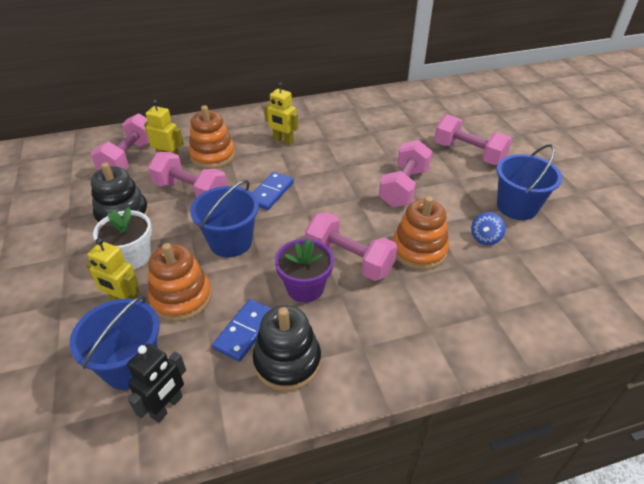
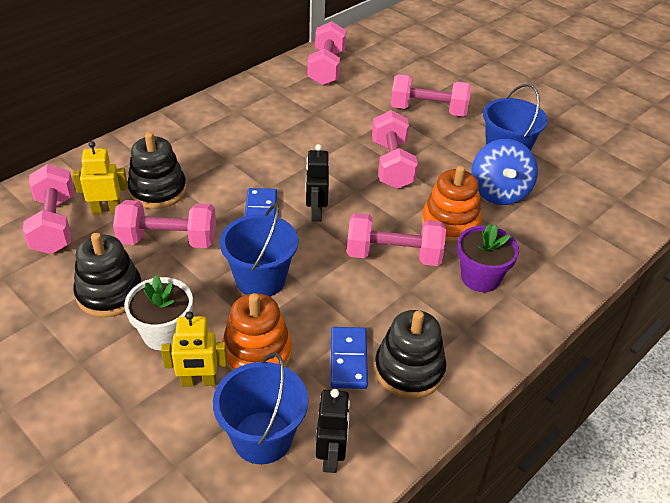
camera: 30 degrees left, 0 degrees up
orange stacking toy [189,105,235,169] -> black stacking toy [127,132,187,209]
yellow robot [264,82,298,145] -> none
purple flower pot [275,239,334,303] -> purple flower pot moved to [457,224,519,292]
blue spinning top [471,212,506,245] -> blue spinning top [471,139,538,205], size x1.92
none -> black robot [305,144,329,222]
none -> pink dumbbell [307,21,346,86]

